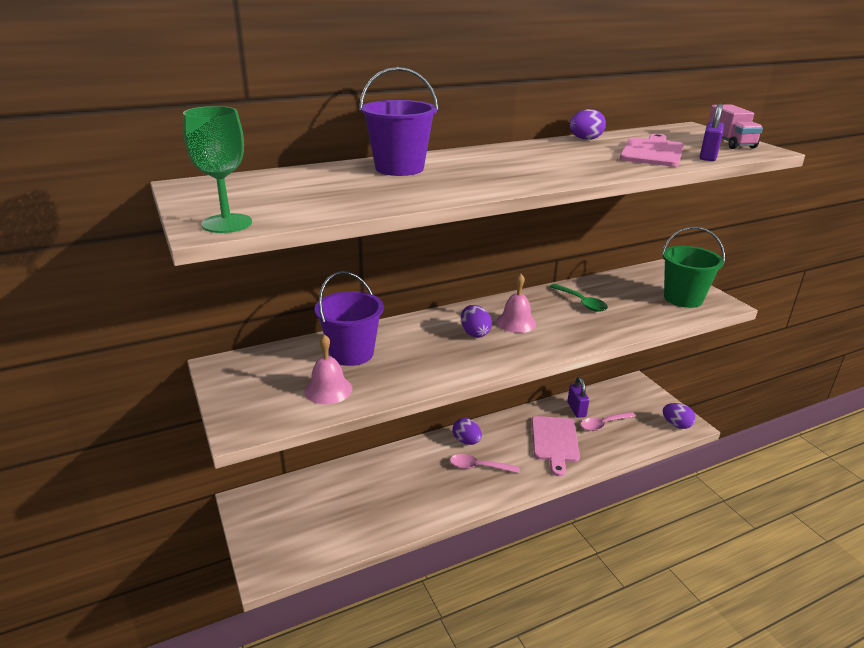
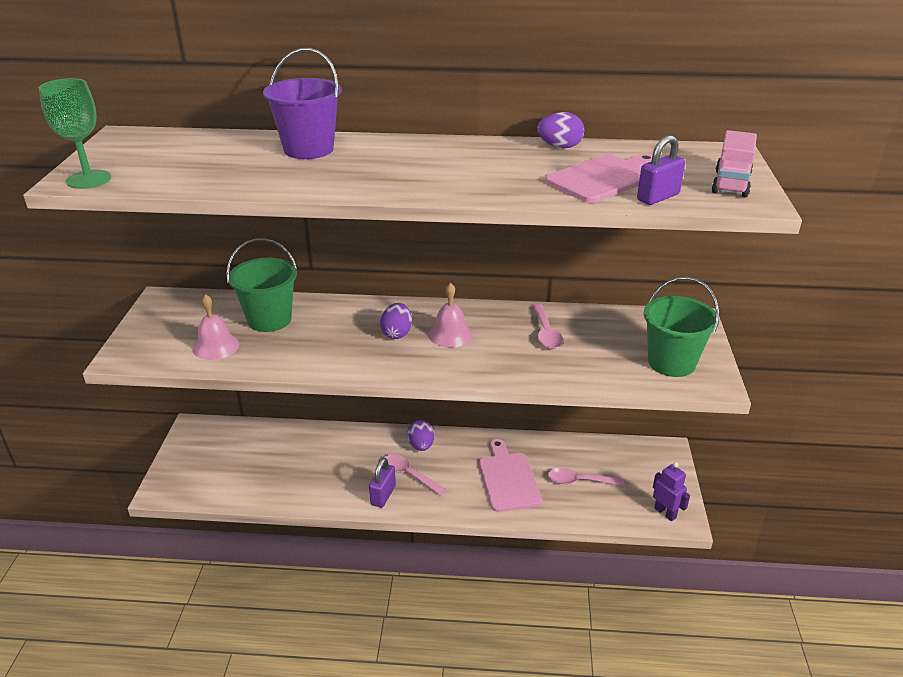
camera: 30 degrees right, 5 degrees up
purple bucket [314,271,384,366] -> green bucket [226,238,297,332]
pink cutting board [532,416,580,476] -> pink cutting board turned 135 degrees clockwise [479,439,542,512]
green spoon [550,284,608,312] -> pink spoon [532,304,563,349]
purple padlock [567,377,589,418] -> purple padlock moved to [369,458,396,508]
purple egg [663,403,696,429] -> purple robot [653,462,690,521]

